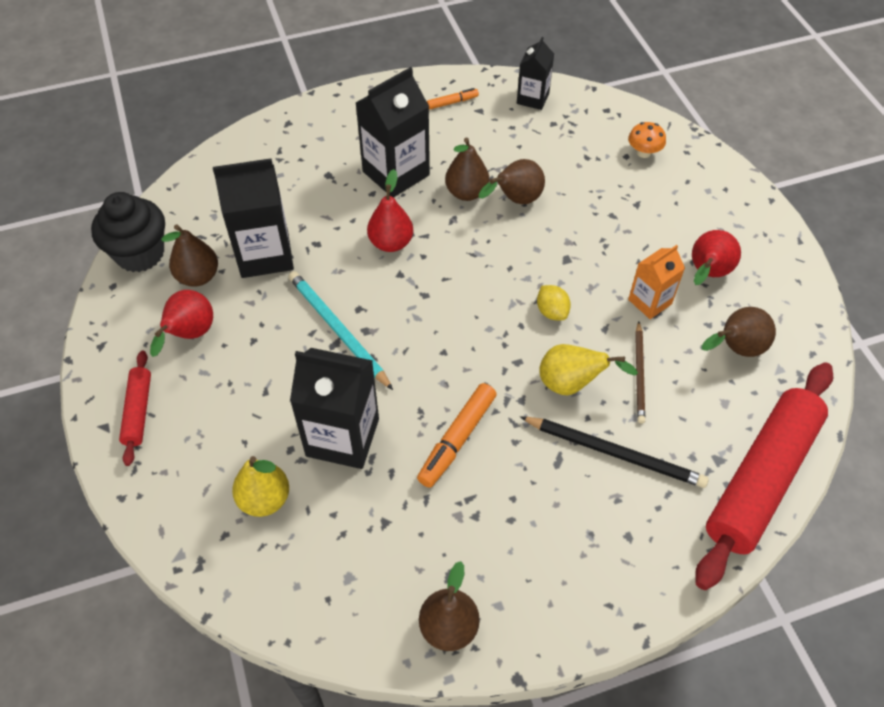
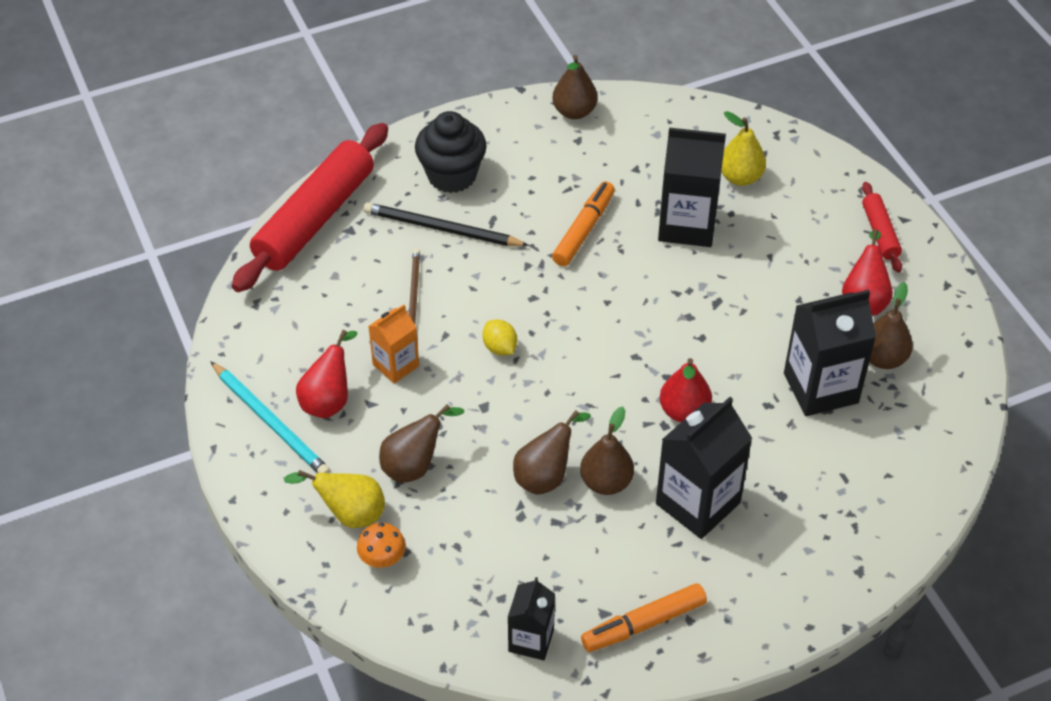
camera: 175 degrees right, 5 degrees down
black cupcake [91,192,165,272] -> black cupcake moved to [415,111,487,193]
turquoise pencil [288,271,393,390] -> turquoise pencil moved to [210,361,331,473]
orange marker [427,88,479,110] -> orange marker [581,583,707,652], size x1.77
yellow pear [539,344,638,395] -> yellow pear moved to [284,470,385,528]
brown pear [702,307,776,357] -> brown pear moved to [379,404,464,483]

